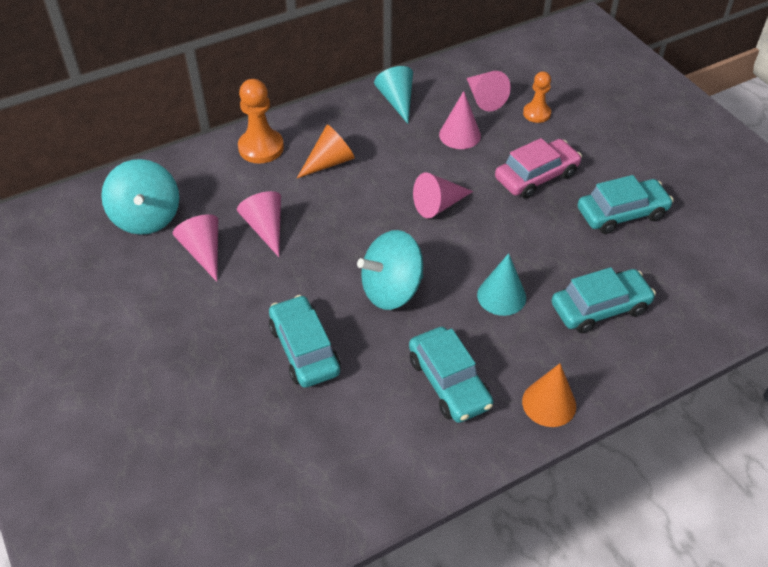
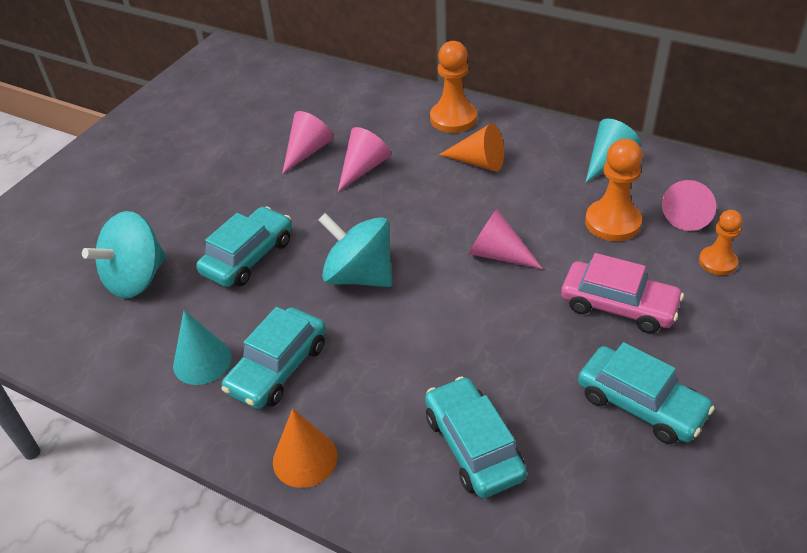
camera: 60 degrees right, 5 degrees down
turquoise spinning top [101,159,179,235] -> turquoise spinning top moved to [82,211,166,299]
pink cone [439,91,481,149] -> orange pawn [585,139,643,241]
turquoise cone [477,253,526,316] -> turquoise cone moved to [173,310,232,385]
turquoise car [551,267,656,333] -> turquoise car turned 150 degrees counterclockwise [425,376,527,498]

